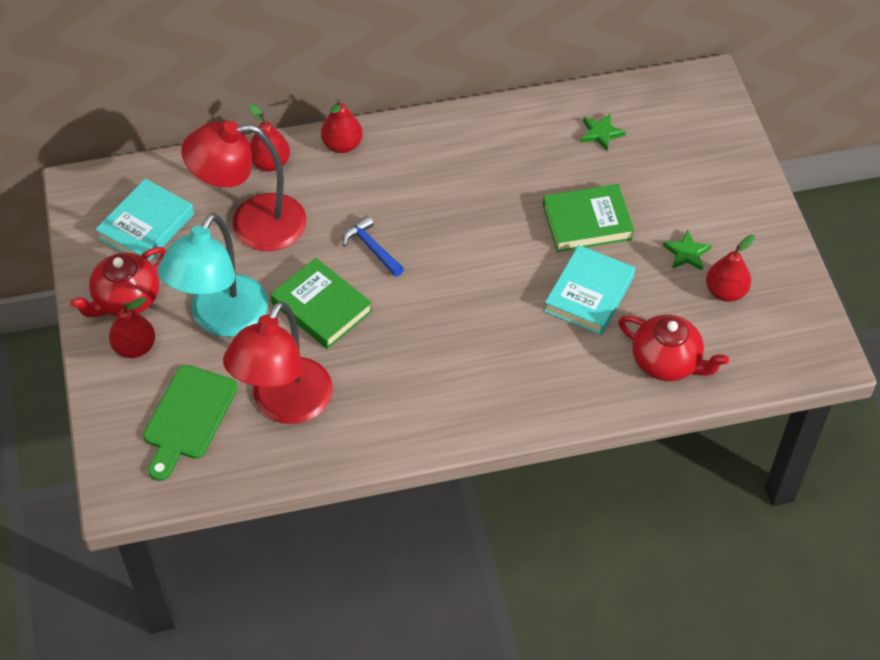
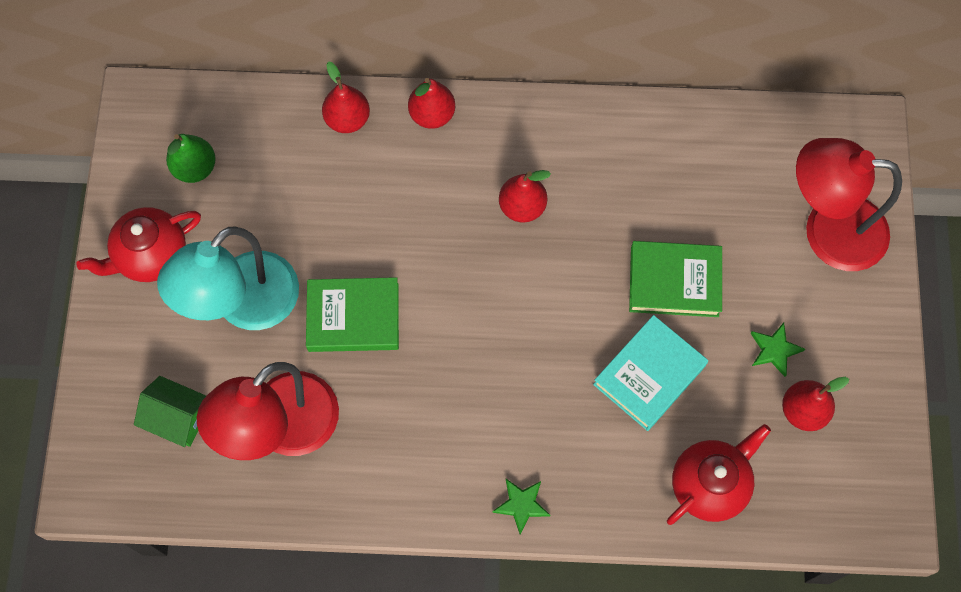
camera: 15 degrees right, 15 degrees up
turquoise book [95,179,194,261] -> green pear [166,134,216,183]
red pear [109,297,155,358] -> red pear moved to [499,170,551,223]
green cutting board [143,365,238,481] -> green house [134,376,206,447]
red lamp [181,121,307,251] -> red lamp moved to [796,138,902,271]
green book [270,258,373,349] -> green book turned 60 degrees counterclockwise [306,277,399,352]
blue hammer [342,216,404,277] -> none
green star [581,113,626,151] -> green star moved to [493,479,550,535]
red teapot [618,315,729,381] -> red teapot turned 90 degrees counterclockwise [667,424,771,525]

